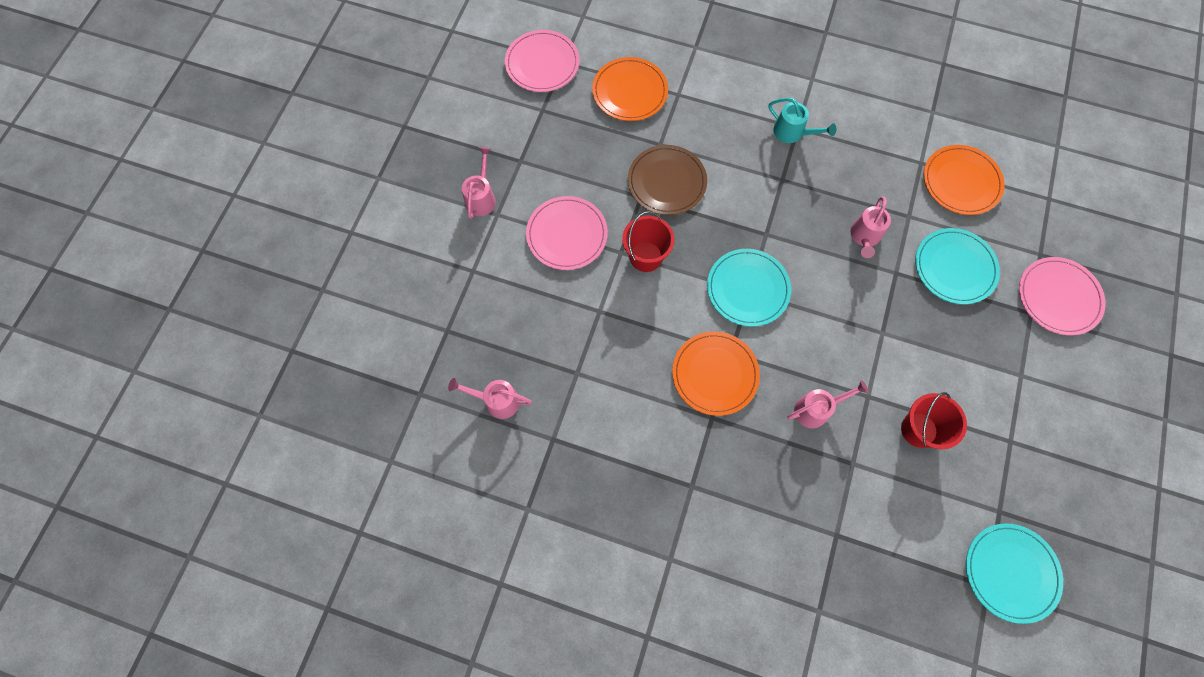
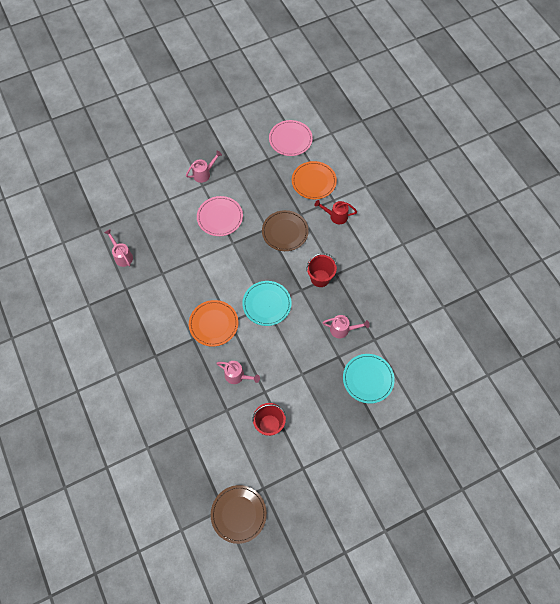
camera: 45 degrees right, 5 degrees down
red bucket [622,211,675,272] -> red bucket moved to [307,253,337,287]
turquoise watering can [769,98,836,143] -> none
pink watering can [851,196,891,258] -> pink watering can turned 150 degrees counterclockwise [322,315,370,338]
orange plate [923,145,1005,215] -> none
turquoise plate [966,523,1063,624] -> brown plate [211,485,267,544]
pink plate [1019,257,1106,336] -> none
none -> red watering can [315,200,357,224]

